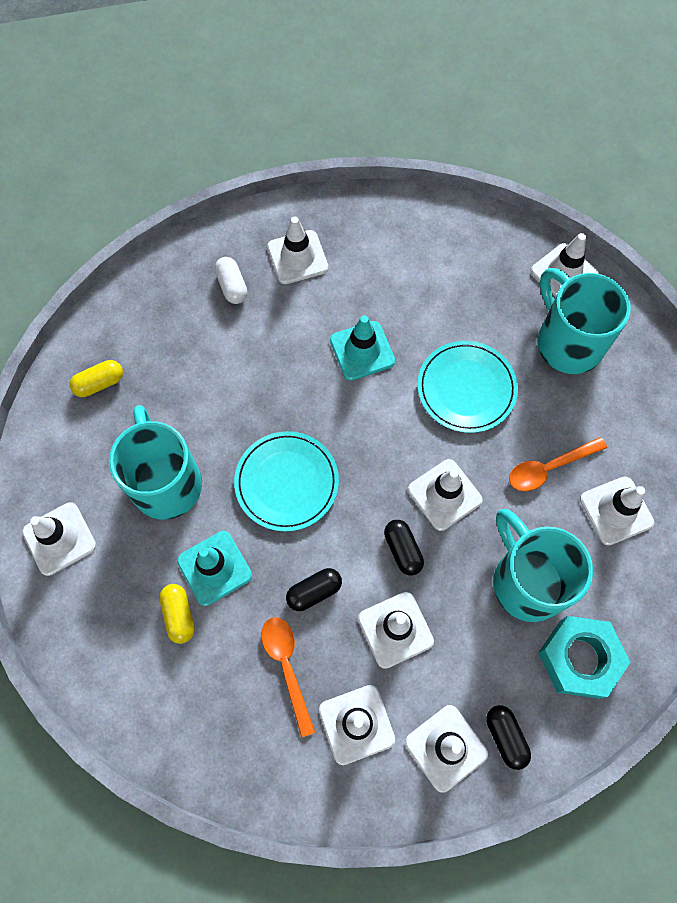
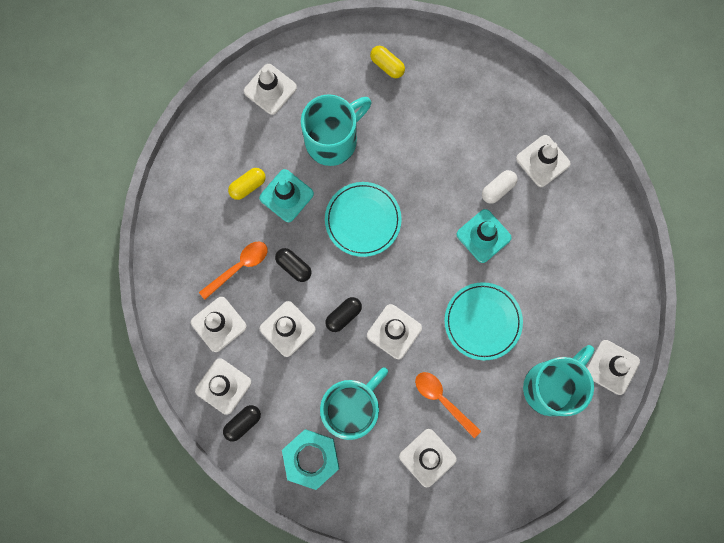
camera: 70 degrees right, 10 degrees up
white capsule [215,257,248,304] -> white capsule moved to [482,170,517,204]

